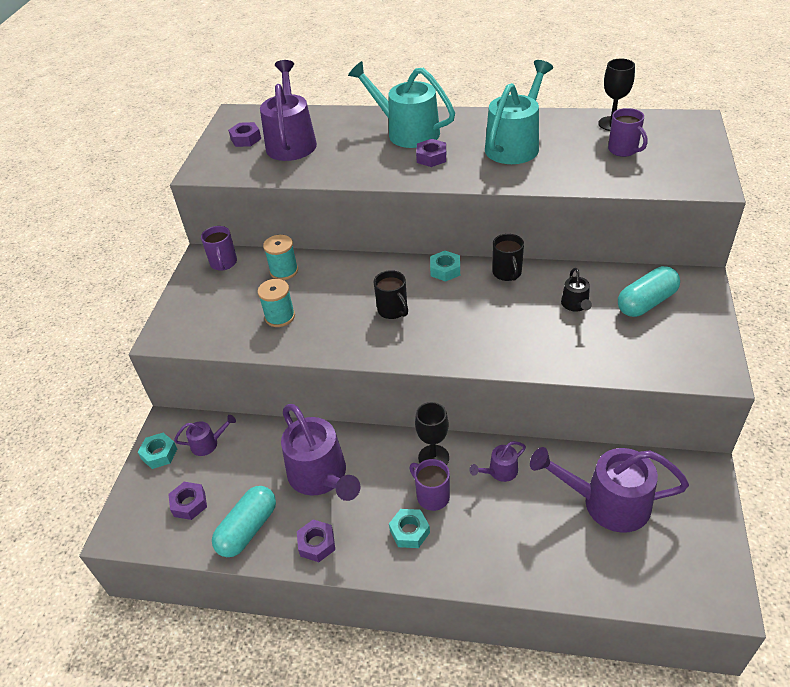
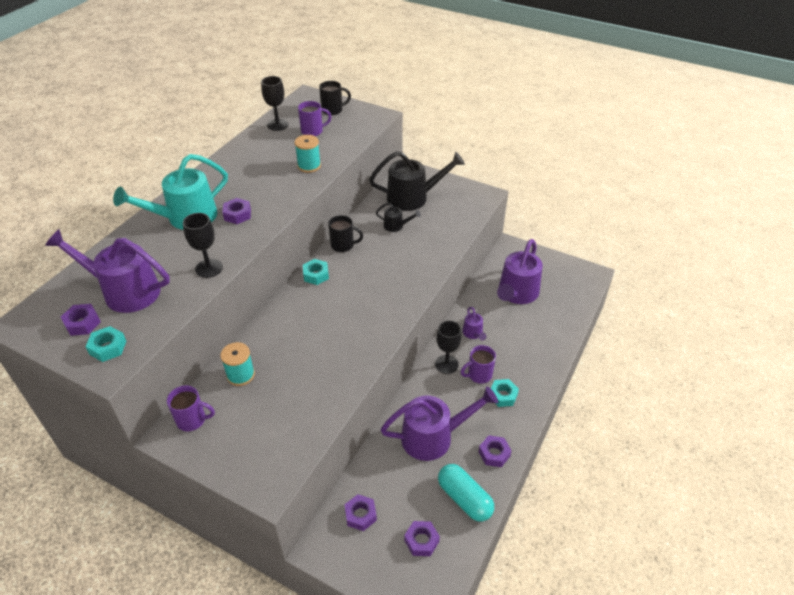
camera: 75 degrees left, 0 degrees up
turquoise nut [138,433,177,469] -> turquoise nut moved to [85,326,126,362]
purple watering can [174,415,236,456] -> purple nut [344,494,377,531]
turquoise spool [258,279,295,327] -> turquoise spool moved to [295,135,321,173]
black mug [374,270,408,319] -> black mug moved to [319,81,351,115]
turquoise watering can [485,60,553,164] -> none
turquoise capsule [618,266,680,317] -> black watering can [369,151,465,211]
none -> black goblet [183,213,223,278]

